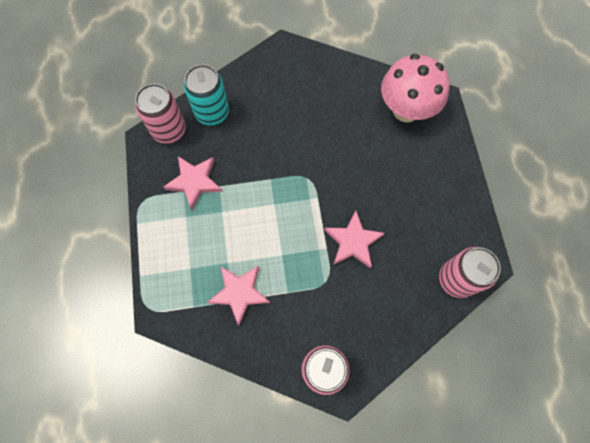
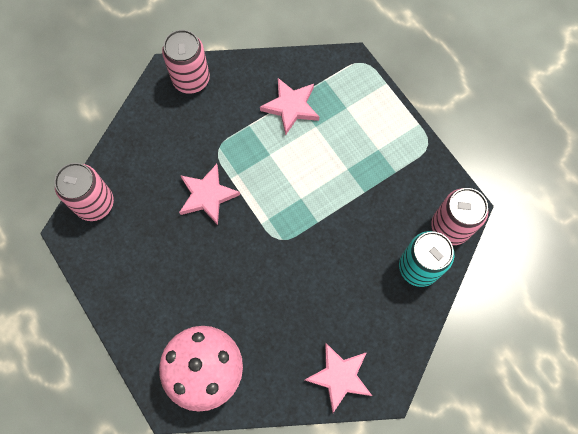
camera: 155 degrees right, 0 degrees up
pink star [163,156,222,210] -> pink star moved to [305,343,372,413]

